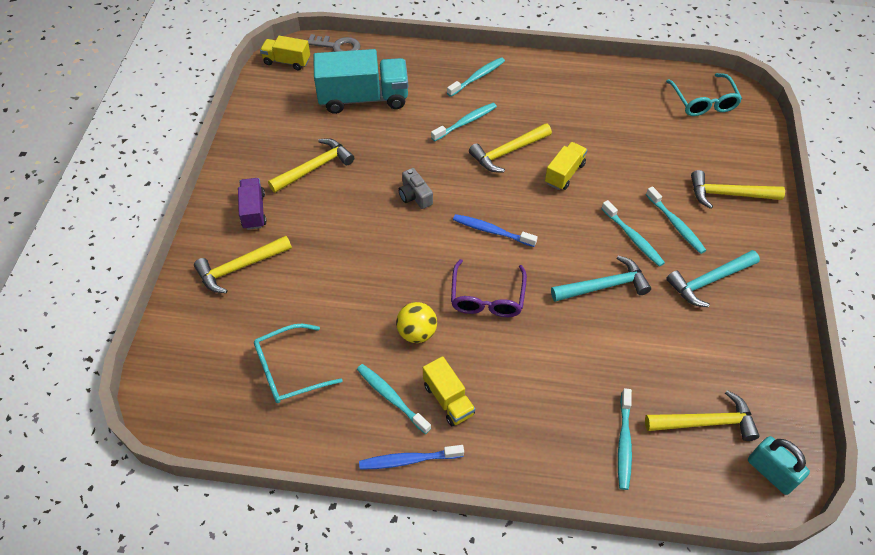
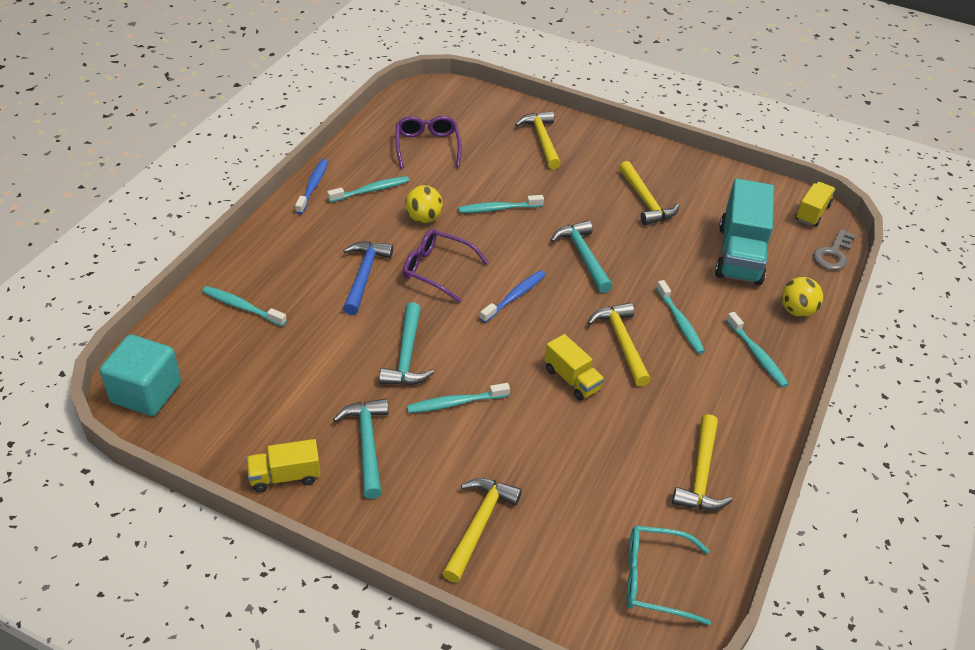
camera: 105 degrees right, 10 degrees down
purple truck [238,178,267,230] -> none
turquoise glasses [254,324,343,403] -> purple glasses [395,116,462,169]
grey camera [398,168,433,209] -> turquoise hammer [551,221,612,293]
yellow truck [423,356,475,426] -> yellow truck moved to [246,439,320,492]
yellow hammer [645,390,760,441] -> yellow hammer moved to [672,414,733,510]
turquoise toothbrush [646,186,706,254] -> turquoise toothbrush moved to [458,195,544,213]
turquoise padlock [748,436,810,495] -> turquoise cube [100,334,181,416]
none -> blue hammer [343,241,393,315]
none -> yellow ball [781,277,823,317]

